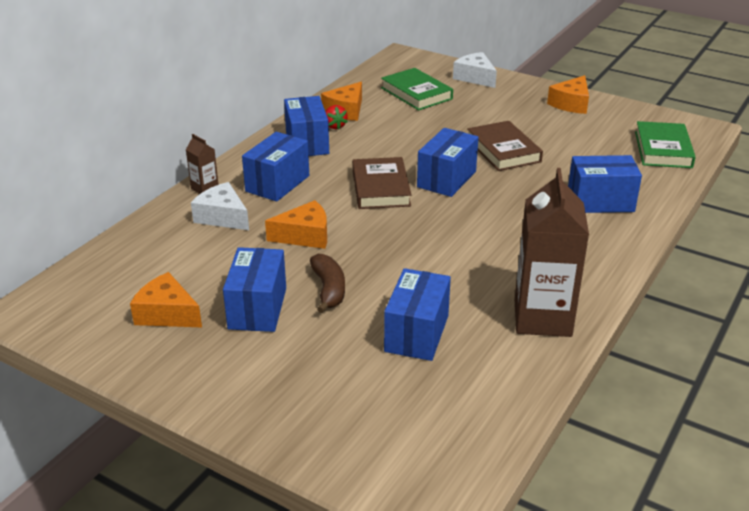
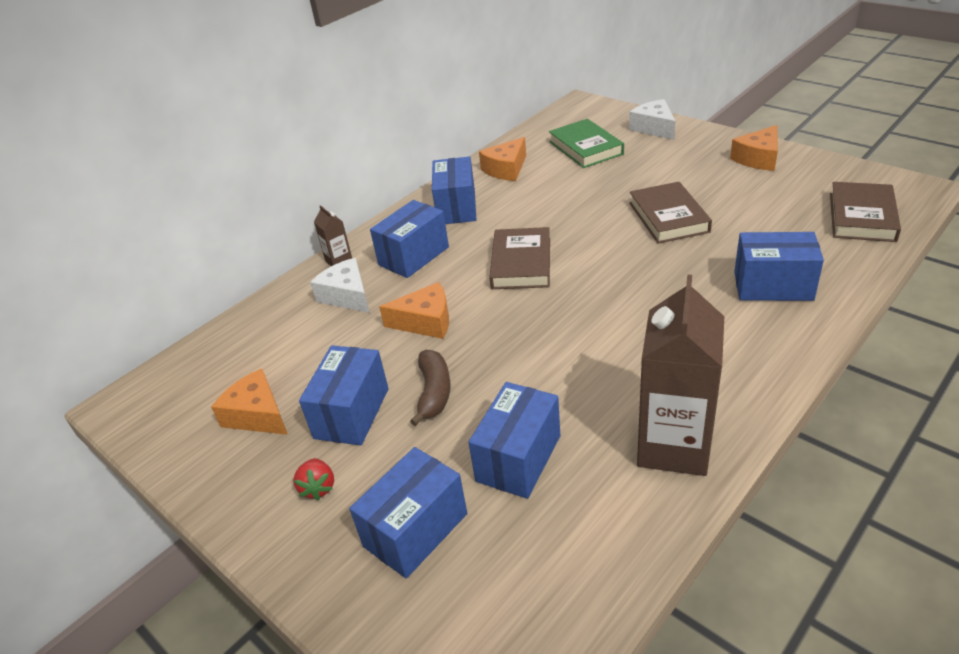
camera: 15 degrees right, 5 degrees up
red strawberry [325,105,348,130] -> red strawberry moved to [293,458,334,500]
blue box [417,128,479,197] -> blue box moved to [349,447,467,578]
green book [635,121,696,168] -> brown book [830,182,901,242]

